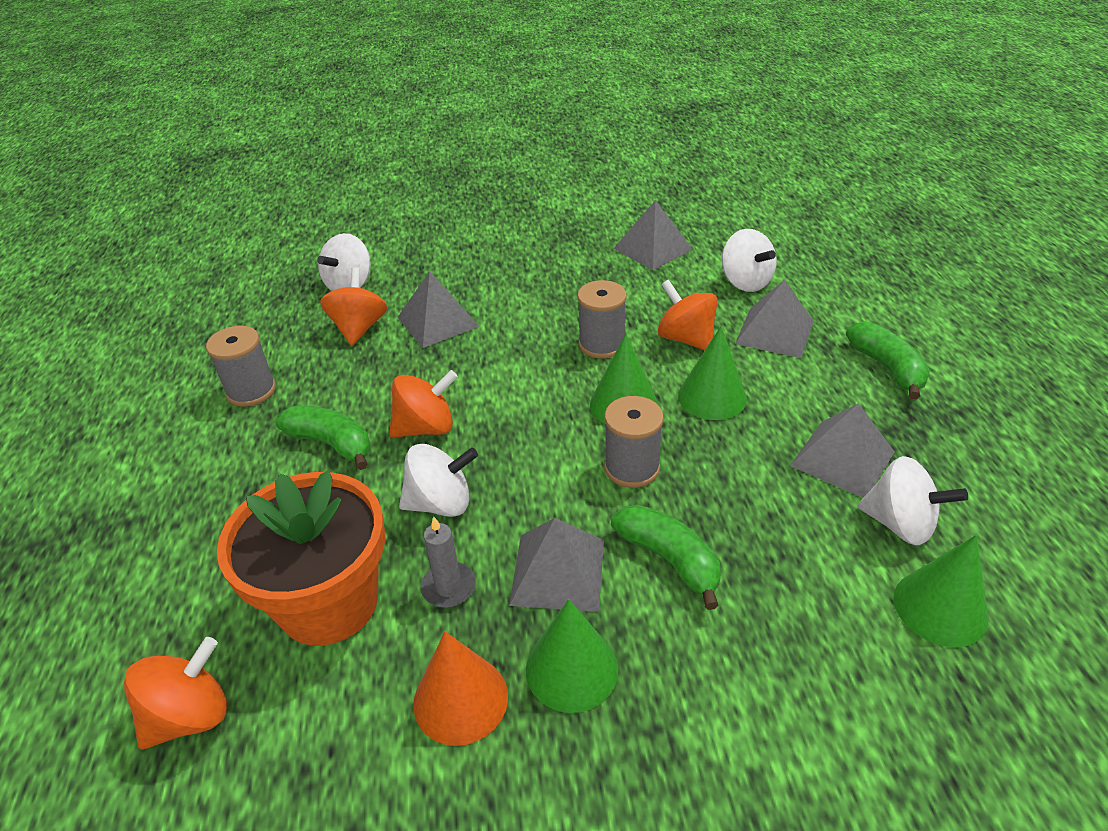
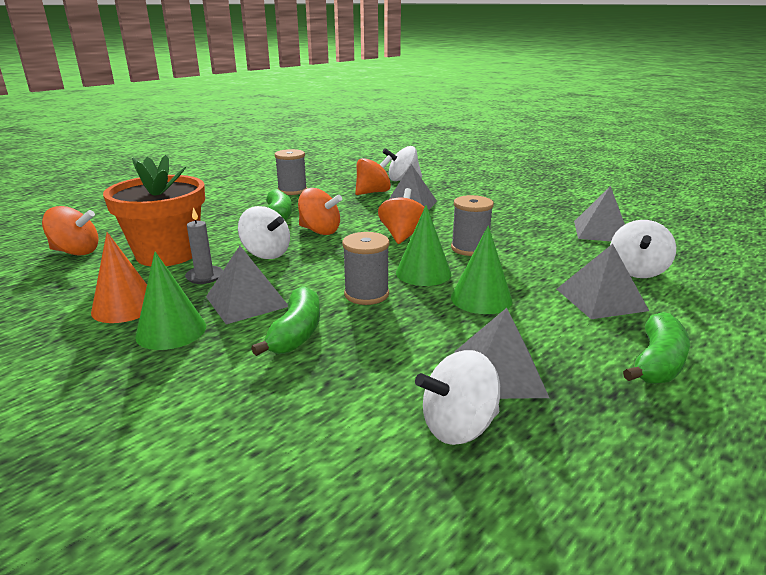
camera: 50 degrees right, 15 degrees down
orange spinning top [658,280,718,351] -> orange spinning top moved to [378,188,425,244]
white spinning top [857,456,968,545] -> white spinning top turned 75 degrees clockwise [415,350,500,445]
green cone [893,535,988,647] -> none

